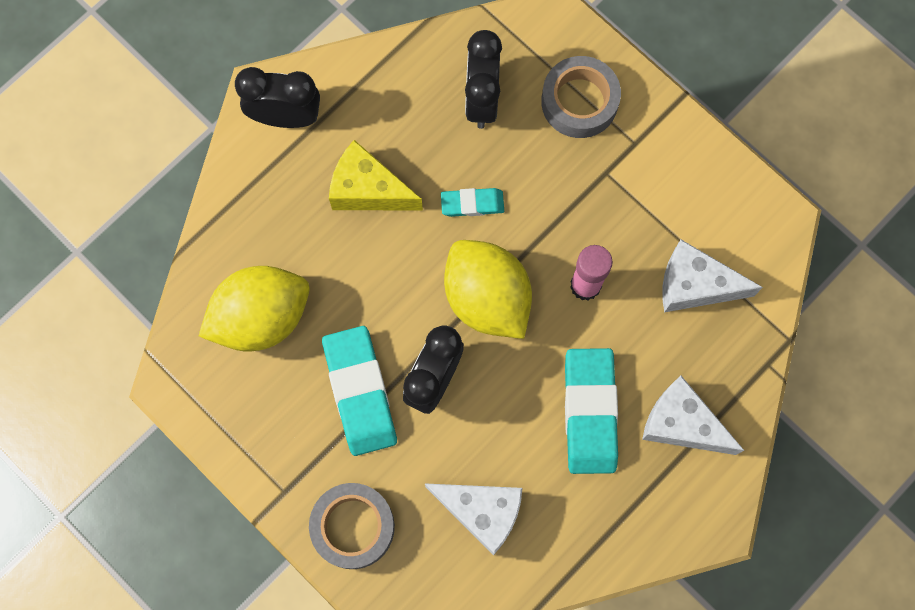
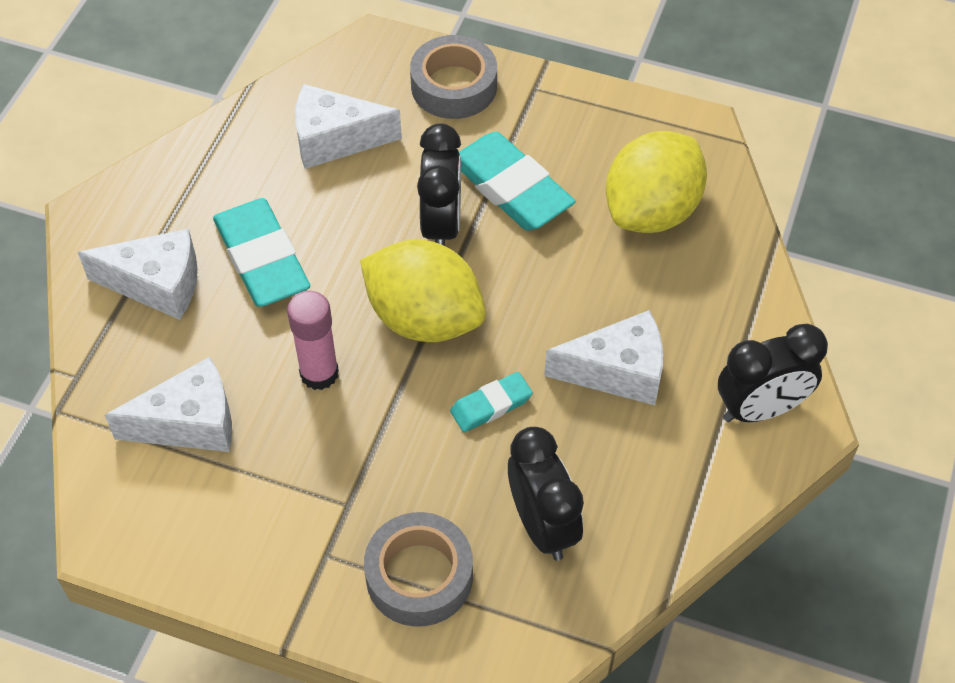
camera: 155 degrees right, 20 degrees down
yellow cheese [329,140,423,211] -> white cheese [544,310,663,405]

